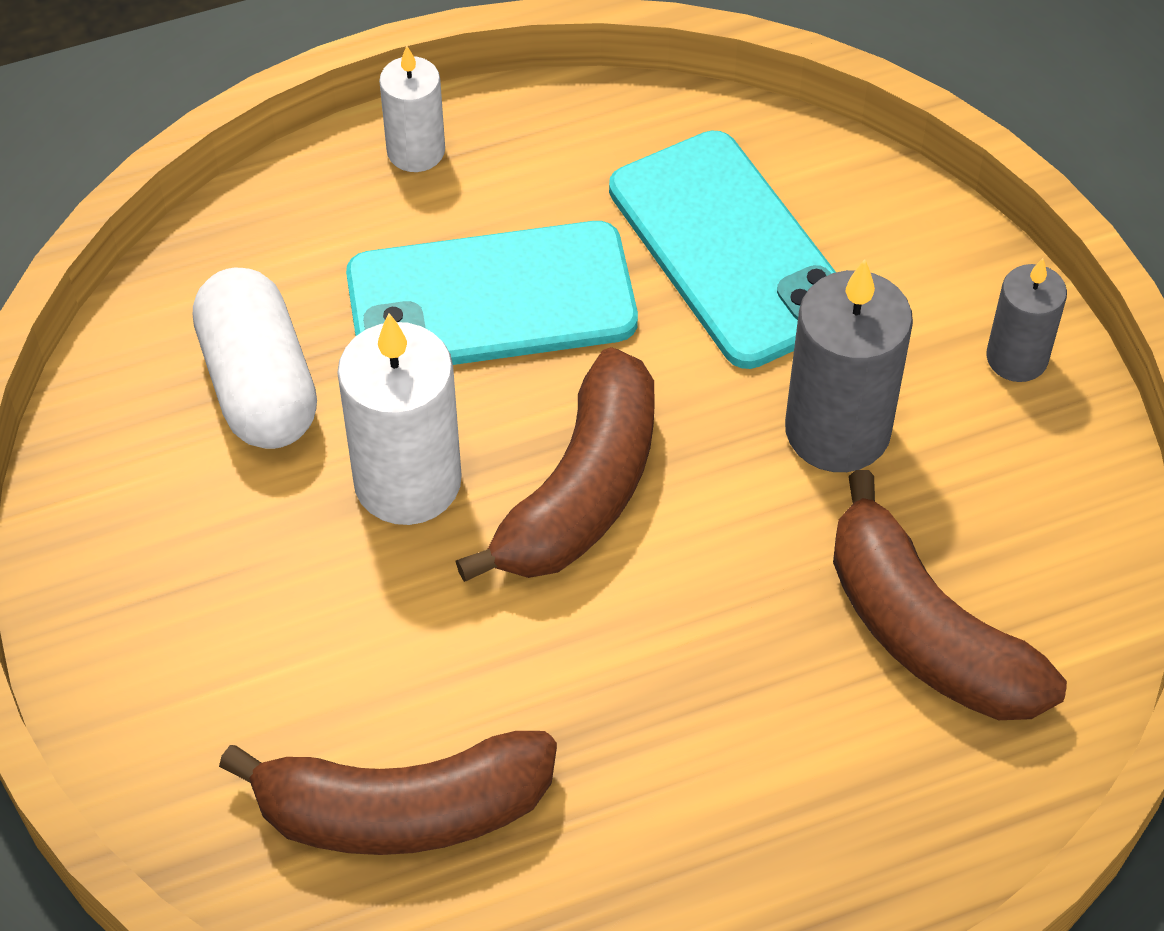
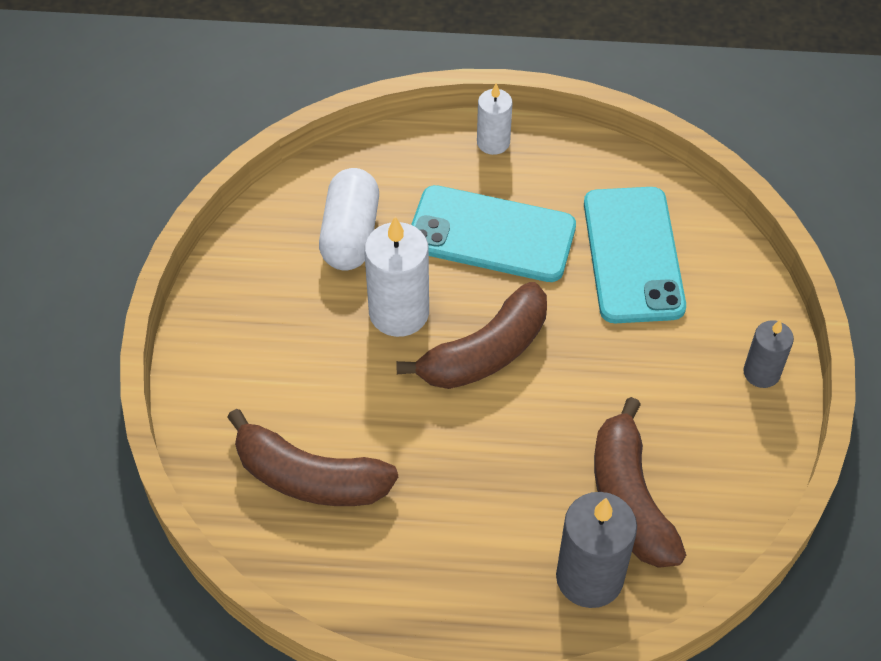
camera: 25 degrees right, 0 degrees up
grey candle [785,259,913,472] -> grey candle moved to [556,492,637,608]

